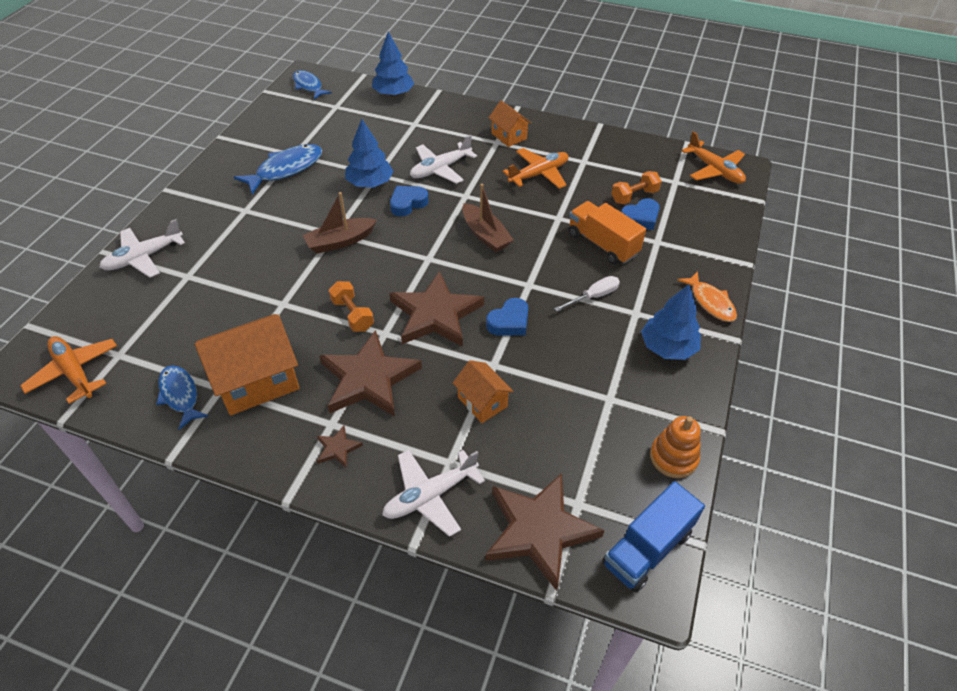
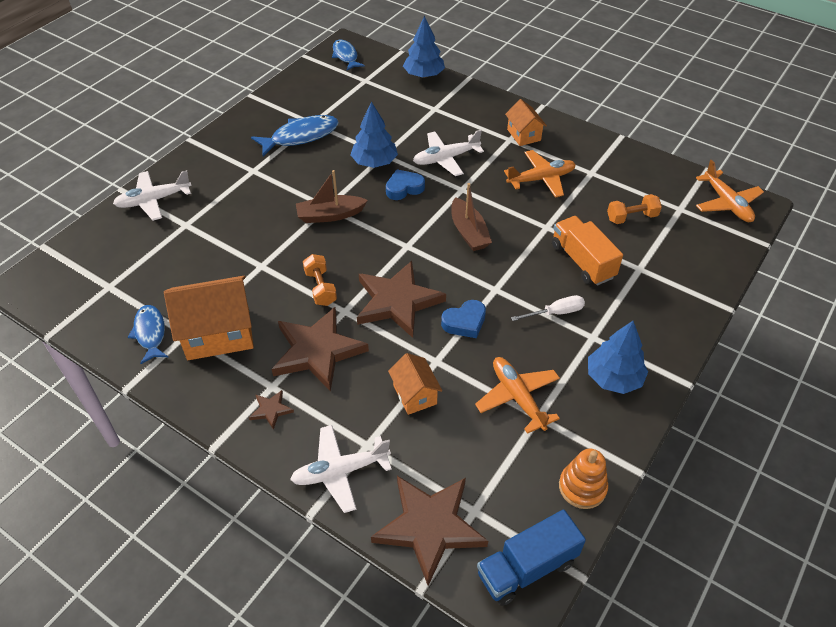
camera: 15 degrees right, 0 degrees up
orange plane [20,336,117,404] -> orange plane moved to [475,357,560,434]
blue heart [621,198,660,230] -> none
orange fish [677,271,737,322] -> none

